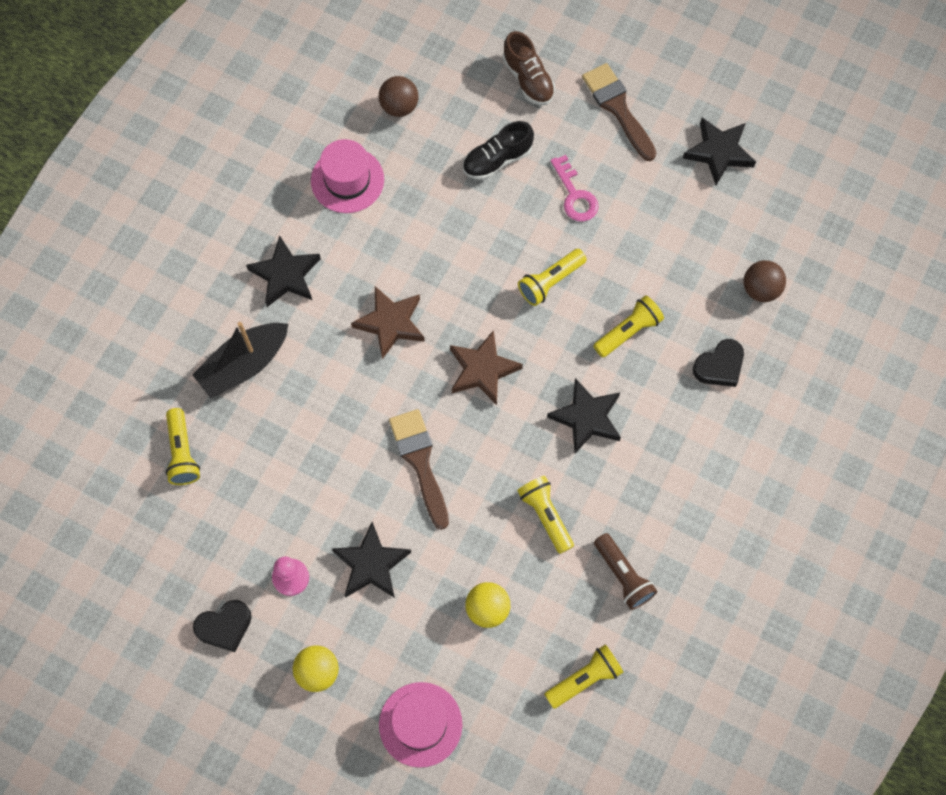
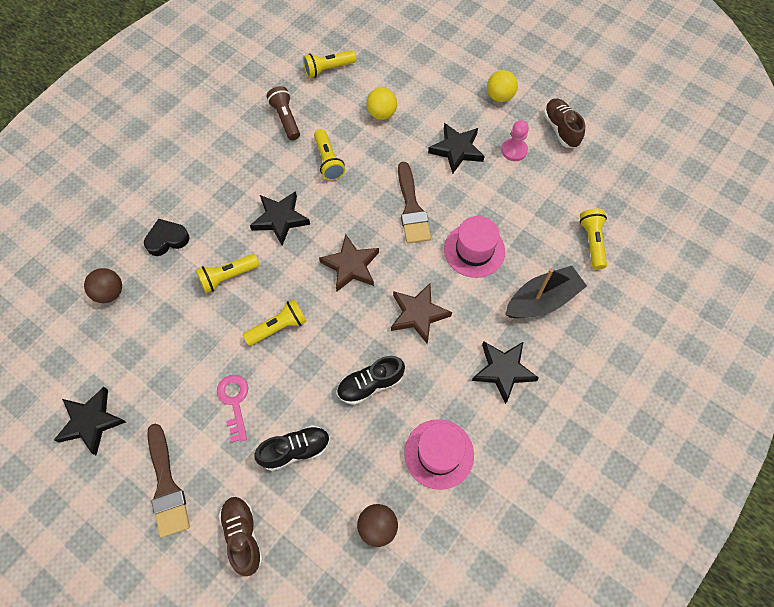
camera: 170 degrees left, 5 degrees down
black heart [193,600,252,652] -> brown shoe [544,98,585,148]
pink hat [379,682,462,768] -> pink hat moved to [444,216,505,278]
none -> black shoe [337,356,405,405]

